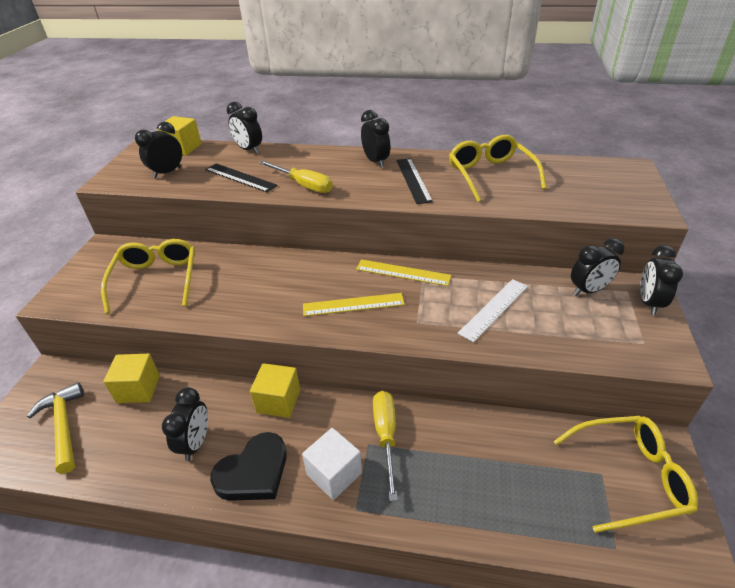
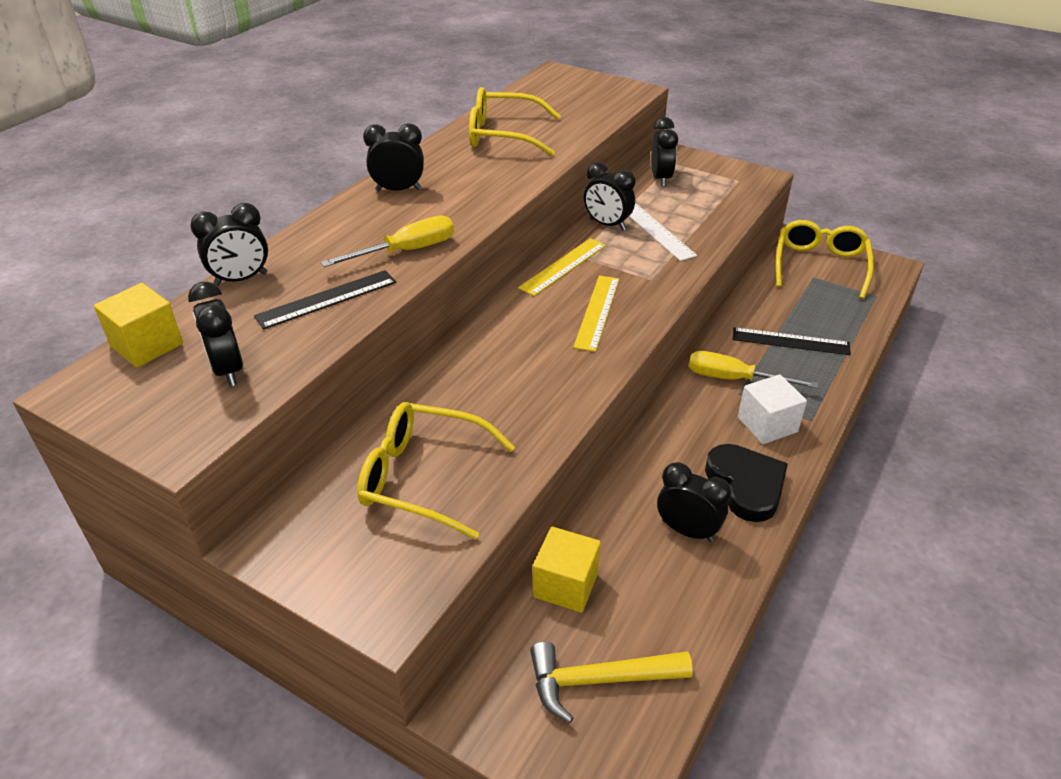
camera: 70 degrees left, 0 degrees up
yellow cube [250,363,300,418] -> none
black ruler [397,158,433,204] -> black ruler moved to [733,327,851,355]
black clock [640,245,683,315] -> black clock moved to [584,162,635,231]

